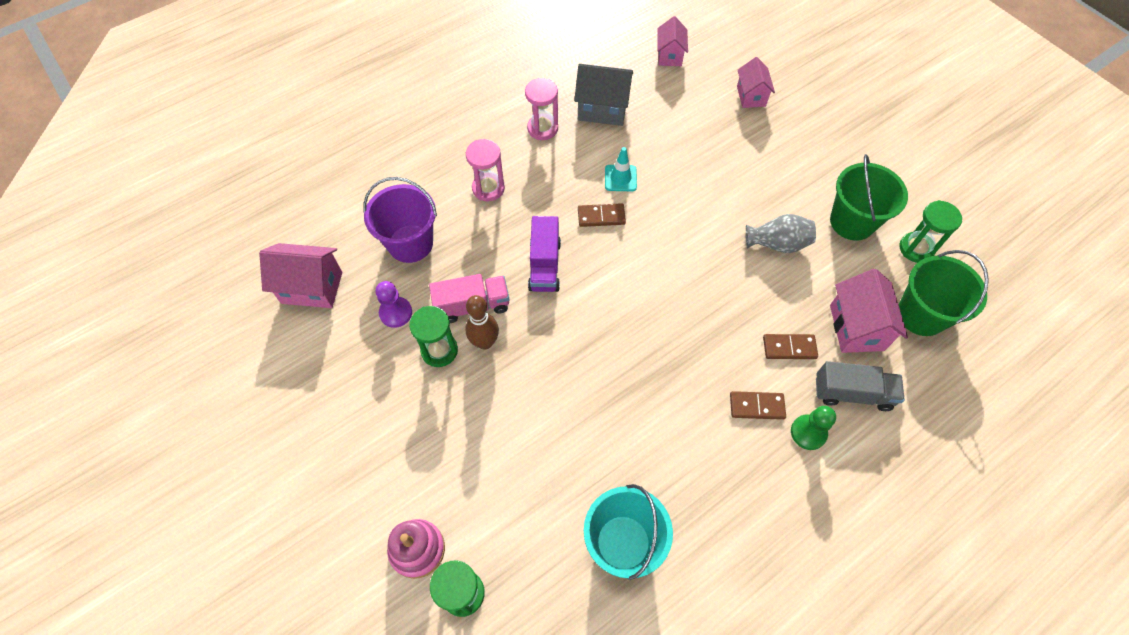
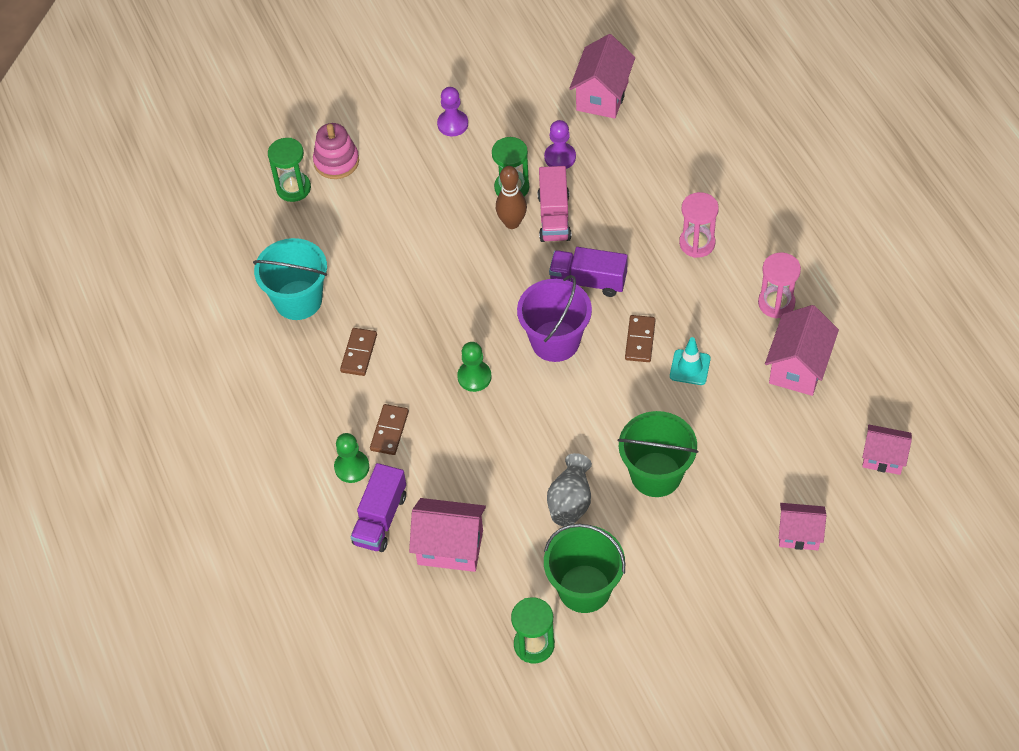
camera: 105 degrees right, 5 degrees down
purple bucket [364,177,437,263] -> purple bucket moved to [517,275,592,362]
grey house [574,64,633,126] -> pink house [765,305,839,396]
brown domino [763,334,818,359] -> brown domino moved to [340,328,377,376]
grey truck [816,361,905,411] -> purple truck [351,463,406,552]
green bucket [899,250,989,336] -> green bucket moved to [618,411,698,497]
none -> purple pawn [437,87,468,136]
none -> green pawn [457,342,491,392]

